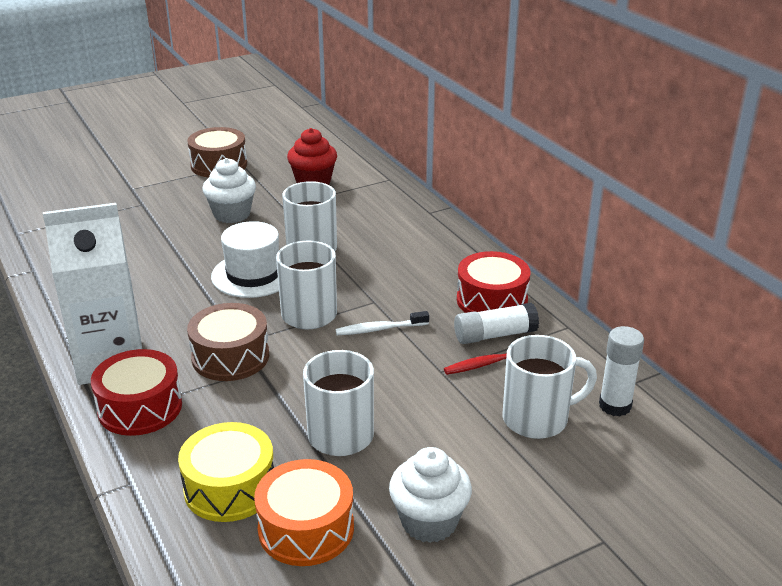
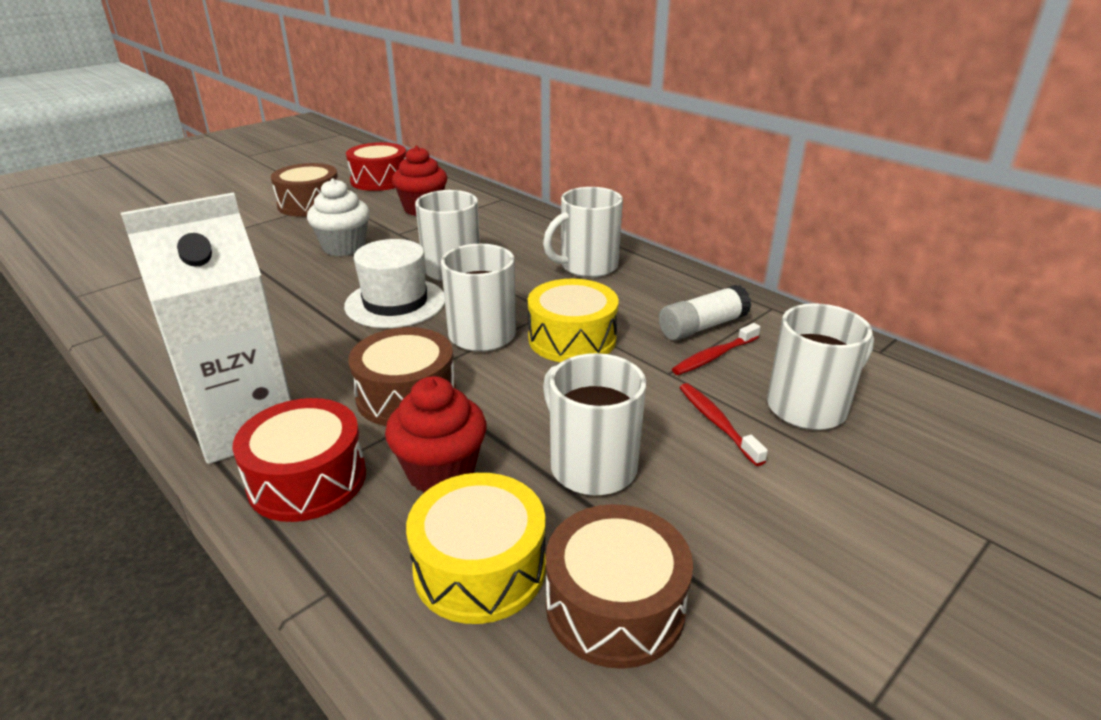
camera: 15 degrees left, 0 degrees up
orange drum [254,459,354,566] -> brown drum [545,504,693,669]
white toothbrush [335,311,429,335] -> yellow drum [528,279,619,362]
white cupcake [389,447,472,543] -> none
red drum [457,251,530,313] -> red drum moved to [346,142,406,191]
white glue stick [599,326,644,416] -> none
none -> red cupcake [385,376,486,493]
none -> white mug [543,187,623,277]
none -> red toothbrush [679,383,768,466]

